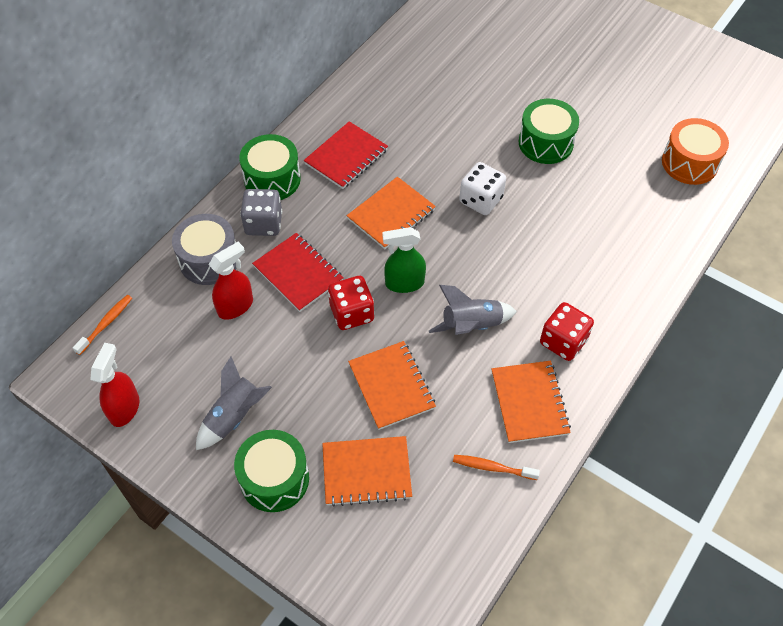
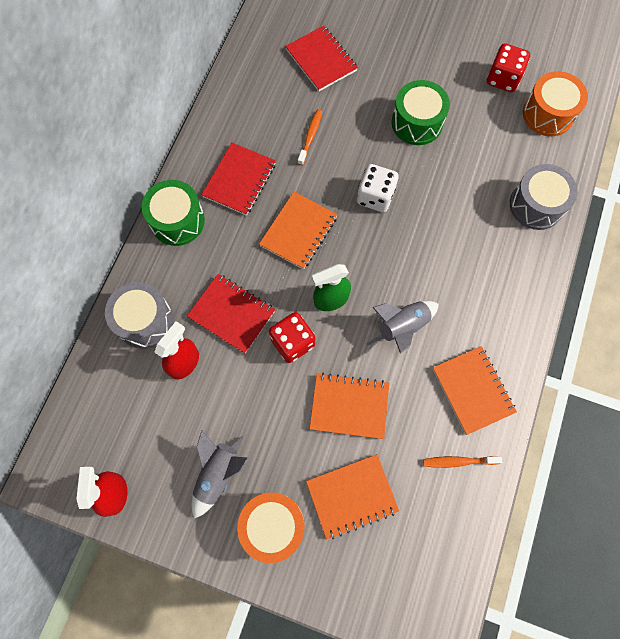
camera: 15 degrees left, 15 degrees up
orange toothbrush [73,295,132,355] -> orange toothbrush moved to [297,109,322,166]
green drum [234,430,309,512] -> orange drum [237,492,305,563]
grey dice [240,189,282,236] -> none
orange notebook [348,341,436,430] -> orange notebook turned 45 degrees counterclockwise [309,373,389,439]
red dice [540,302,594,361] -> red dice moved to [487,43,530,92]
none -> red notebook [285,26,358,91]
none -> grey drum [510,164,578,230]

